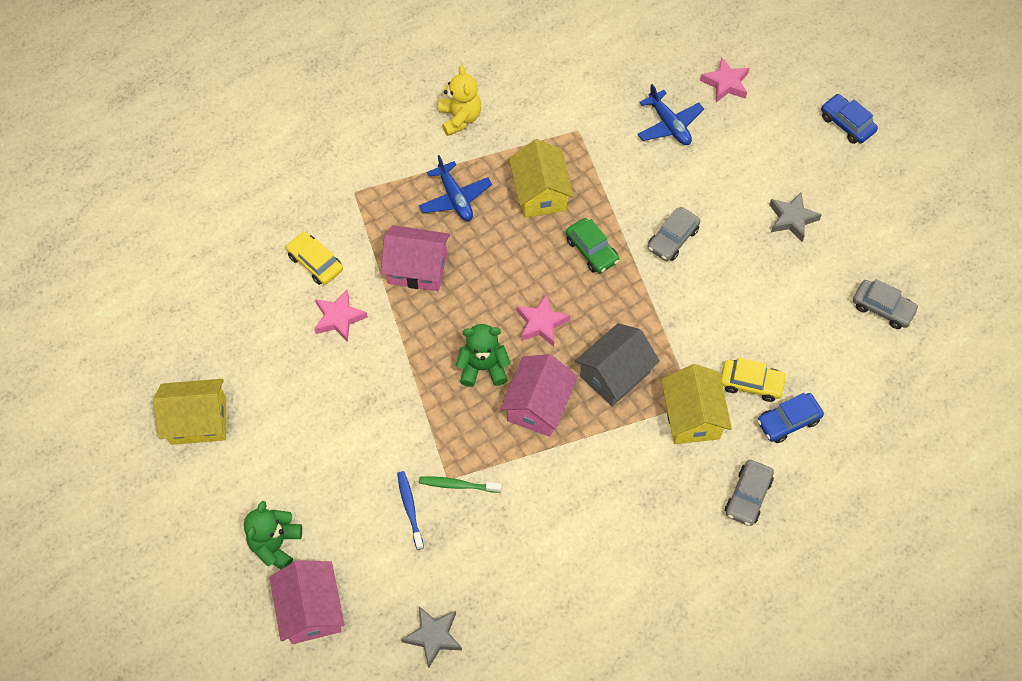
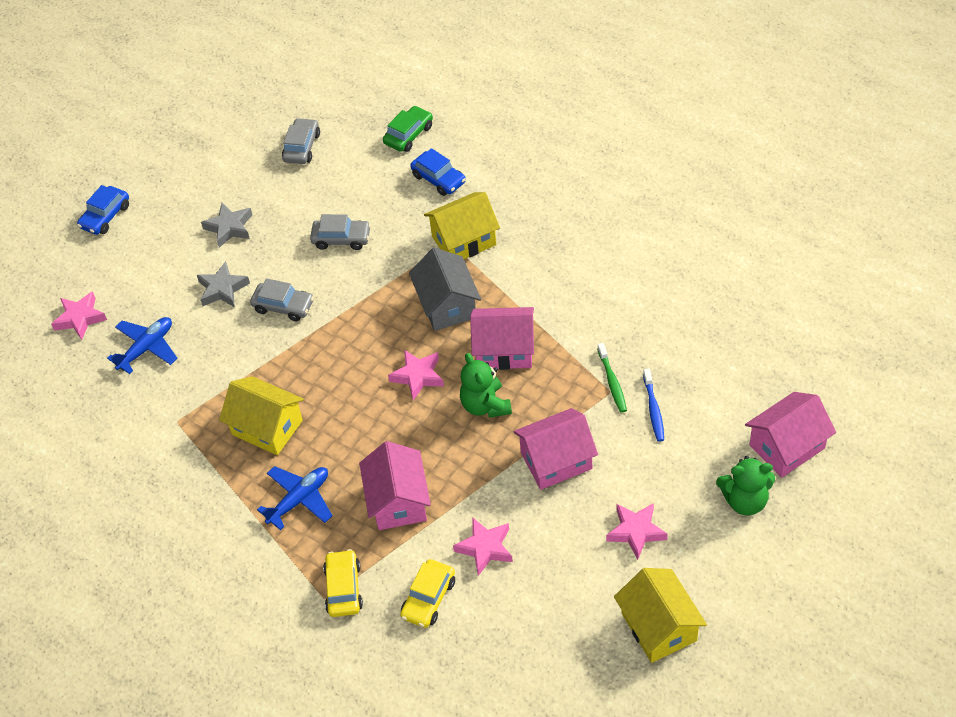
camera: 105 degrees left, 10 degrees down
blue toothbrush [397,471,424,550] -> blue toothbrush turned 60 degrees counterclockwise [643,369,664,442]
grey star [401,606,462,668] -> grey star moved to [197,261,250,307]
yellow teddy bear [438,65,481,136] -> none
yellow house [509,139,574,218] -> yellow house turned 60 degrees clockwise [219,376,304,455]
green car [566,218,619,273] -> green car moved to [383,106,433,152]
grey house [575,323,660,406] -> grey house turned 45 degrees clockwise [409,248,481,331]
yellow car [721,358,787,402] -> yellow car moved to [323,549,363,617]
grey car [725,460,774,526] -> grey car moved to [310,214,371,250]
none -> pink house [514,408,598,490]
none -> pink star [606,503,668,560]

